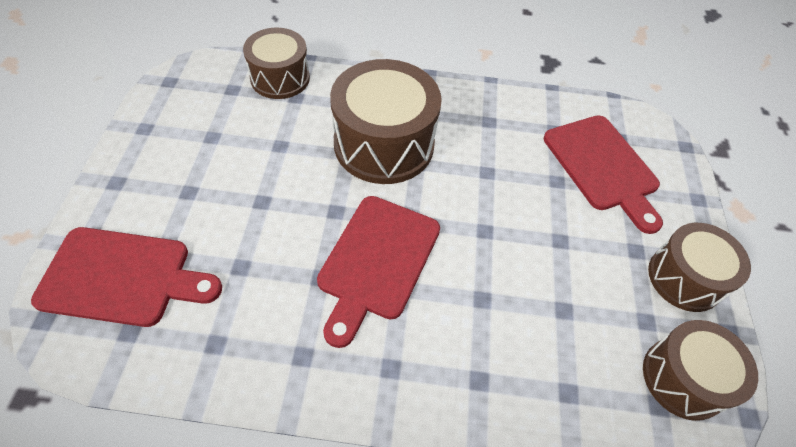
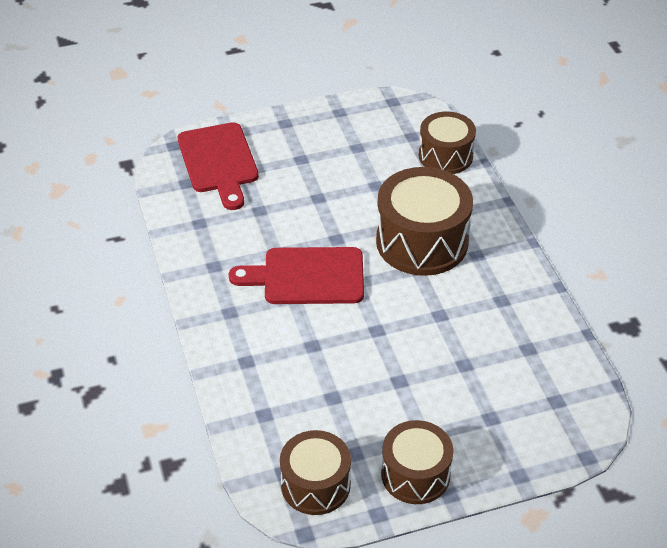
camera: 70 degrees right, 10 degrees down
red cutting board [544,115,663,234] -> none

